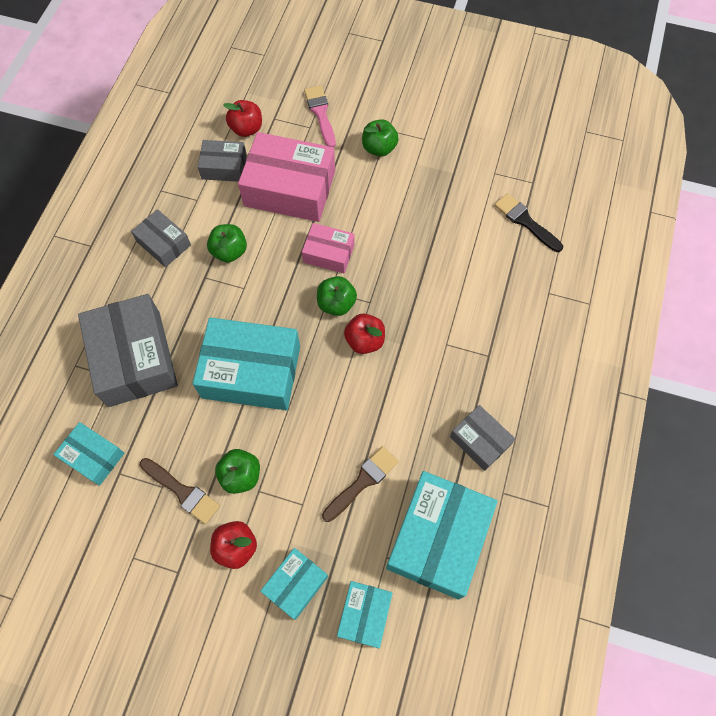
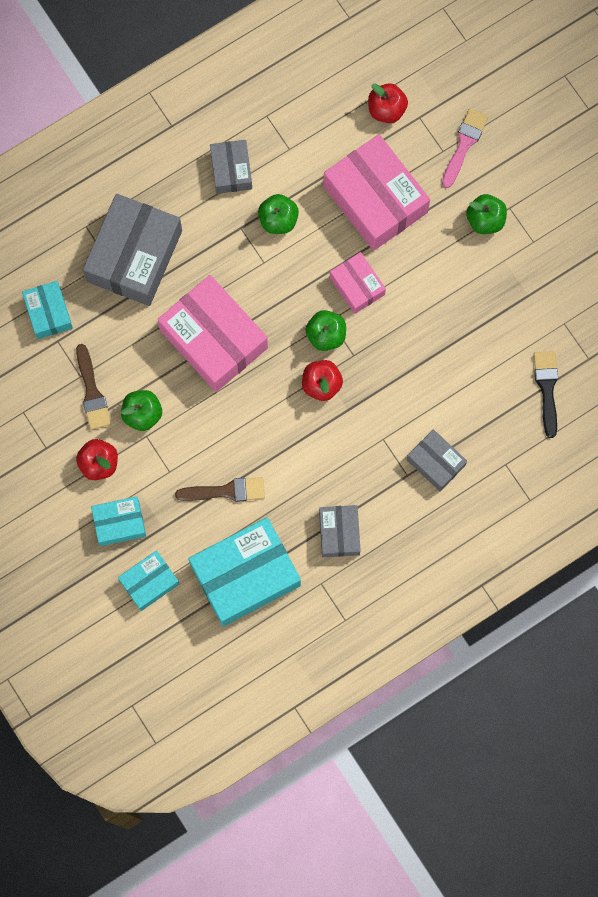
camera: 40 degrees right, 10 degrees up
turquoise box [193,317,300,410] -> pink box [157,275,268,392]
grey box [198,140,247,182] -> grey box moved to [407,429,467,491]

